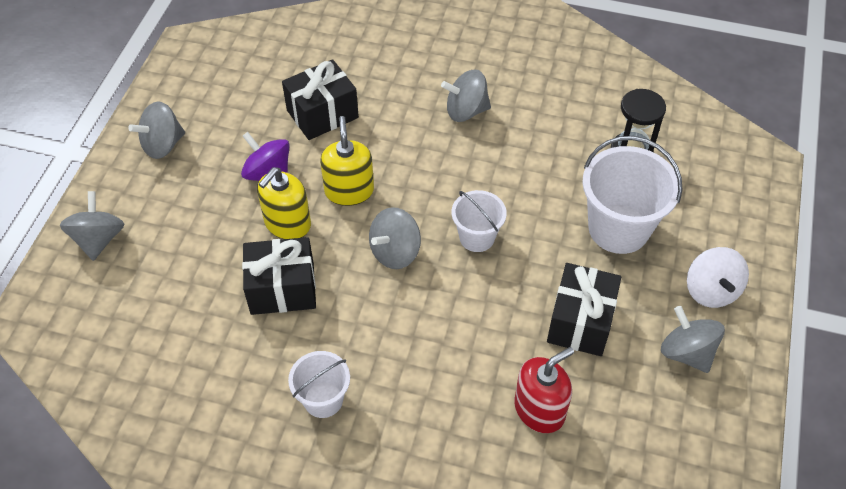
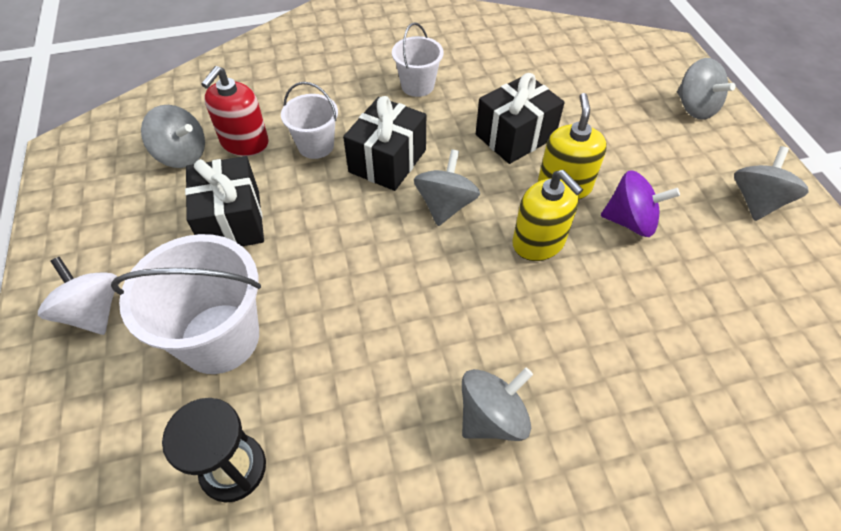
camera: 150 degrees right, 0 degrees up
black gift [282,59,359,140] -> black gift moved to [343,96,426,191]
white bucket [452,190,507,252] -> white bucket moved to [281,82,338,159]
grey spinning top [661,306,725,373] -> grey spinning top moved to [141,105,205,168]

